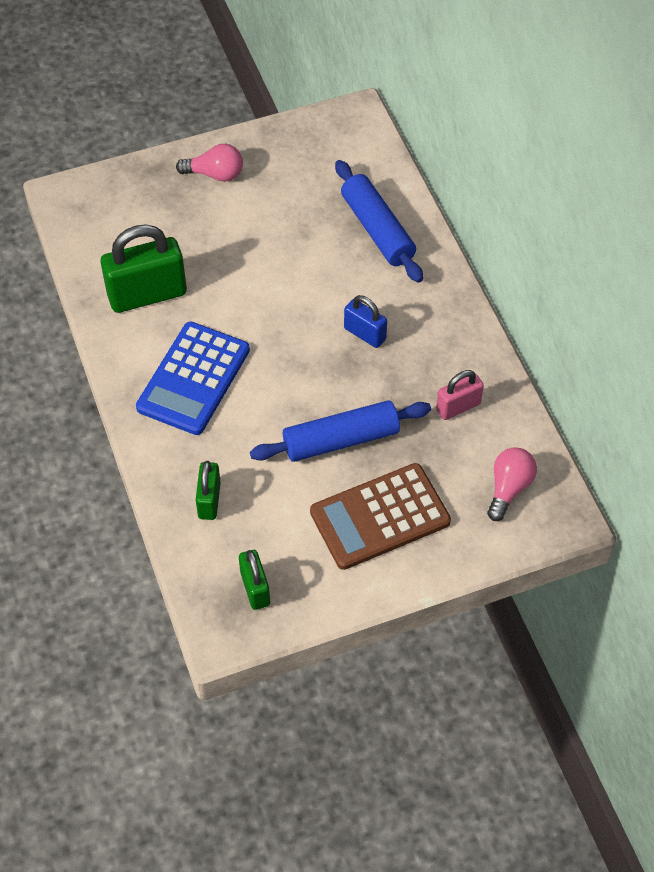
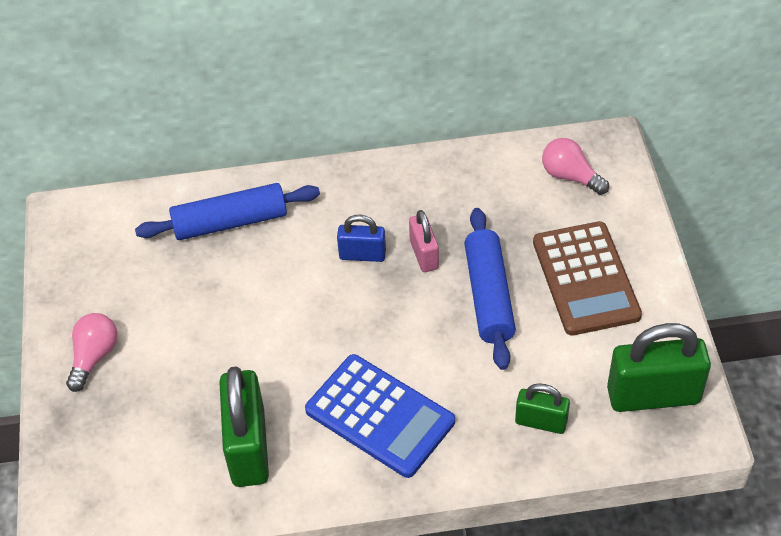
camera: 75 degrees left, 5 degrees down
green padlock [239,550,270,610] -> green padlock [607,323,711,412], size x1.81
blue padlock [344,295,387,348] -> blue padlock turned 45 degrees clockwise [337,215,386,262]
pink padlock [436,370,484,420] -> pink padlock moved to [409,210,439,272]

